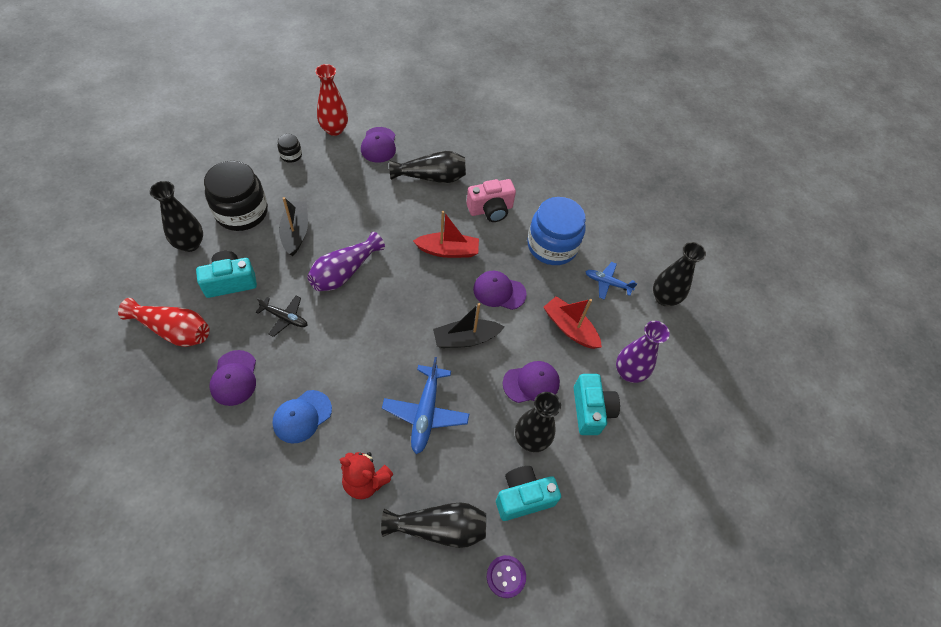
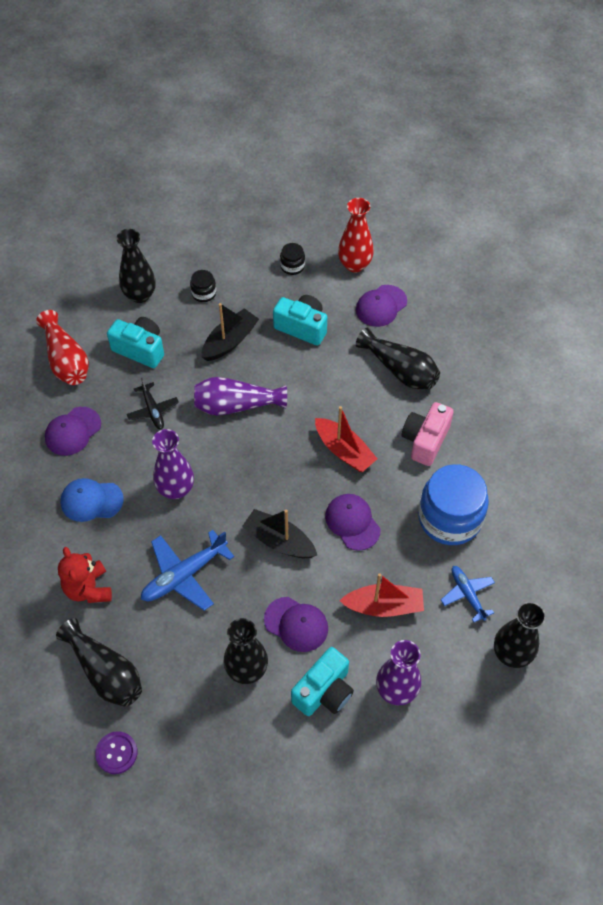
camera: 50 degrees right, 0 degrees up
black jar [204,161,268,231] -> black jar [190,270,216,302], size x0.44
pink camera [467,179,516,222] -> pink camera turned 90 degrees clockwise [402,402,454,466]
turquoise camera [496,466,561,521] -> turquoise camera moved to [273,295,327,346]
red boat [543,296,602,349] -> red boat turned 90 degrees clockwise [339,573,424,617]
none -> purple vase [152,429,194,499]

